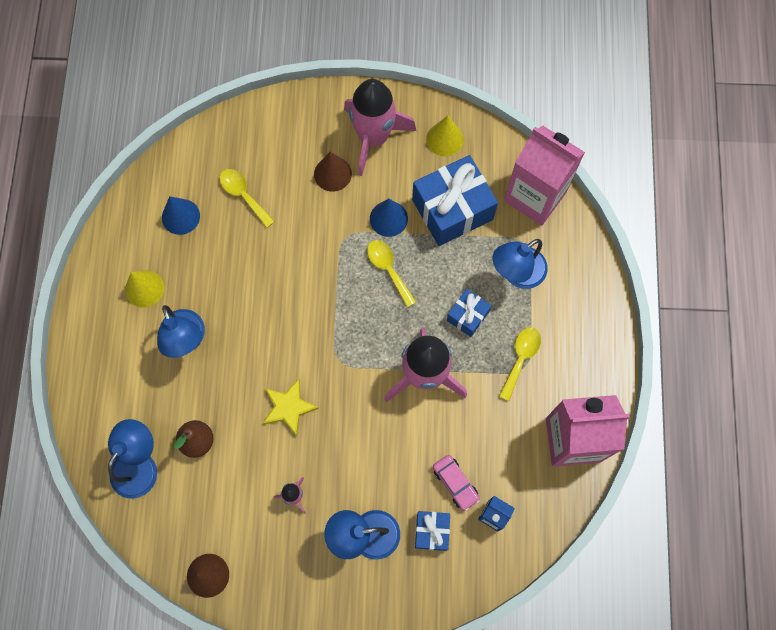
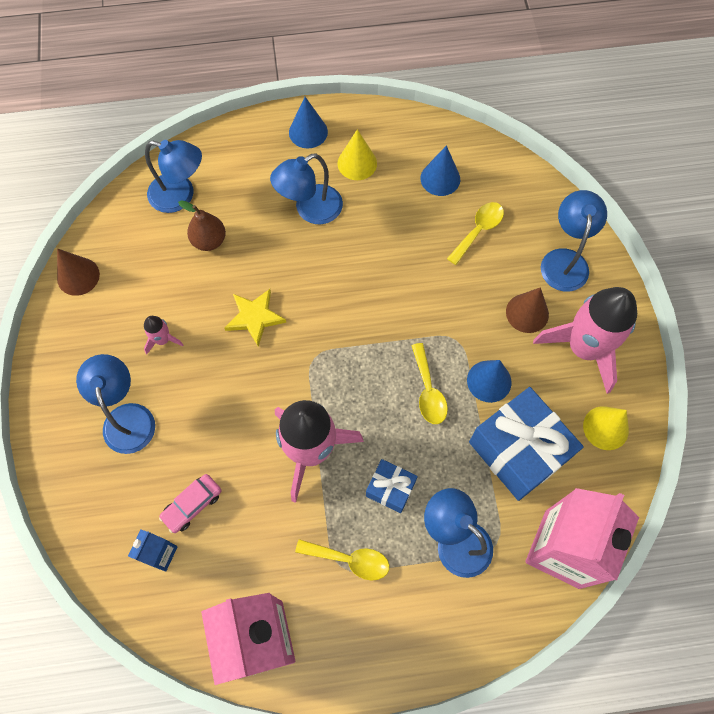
camera: 80 degrees right, 5 degrees down
yellow spoon [367,240,416,307] -> yellow spoon turned 120 degrees clockwise [411,343,448,424]
blue gift [415,511,450,551] -> none
none -> blue cone [289,97,328,149]
none -> blue lamp [541,190,607,292]

